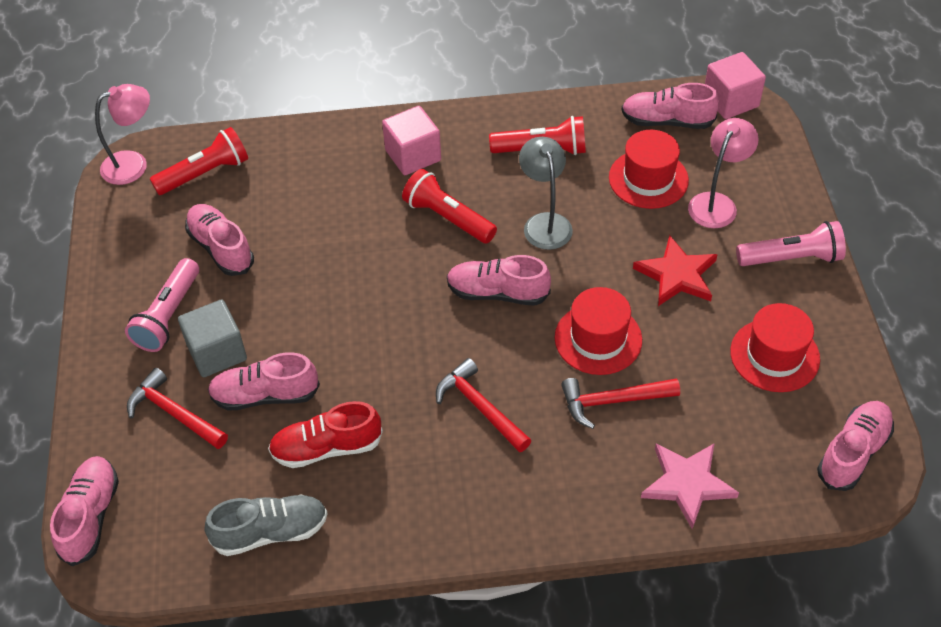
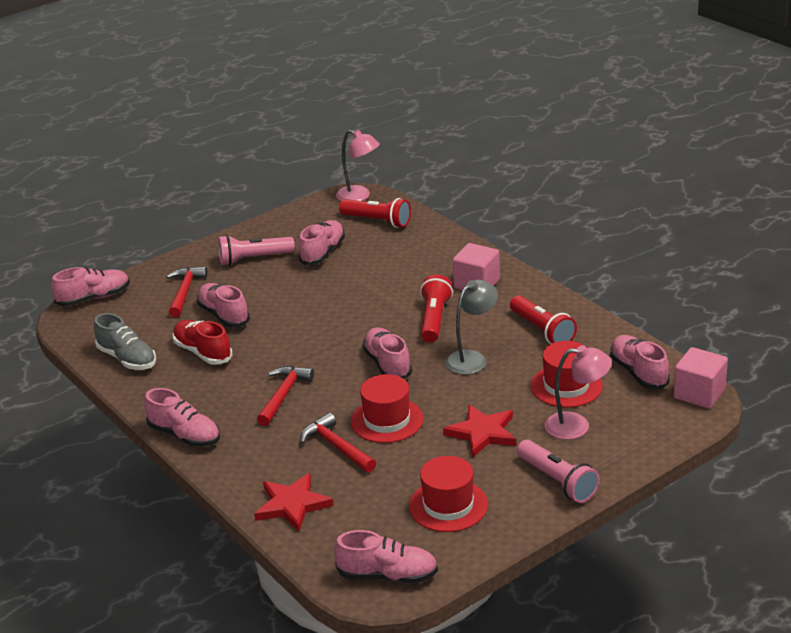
camera: 60 degrees right, 20 degrees down
grey cube [178,299,247,377] -> none
pink star [641,444,739,529] -> red star [254,473,334,532]
none -> pink shoe [145,388,220,447]

